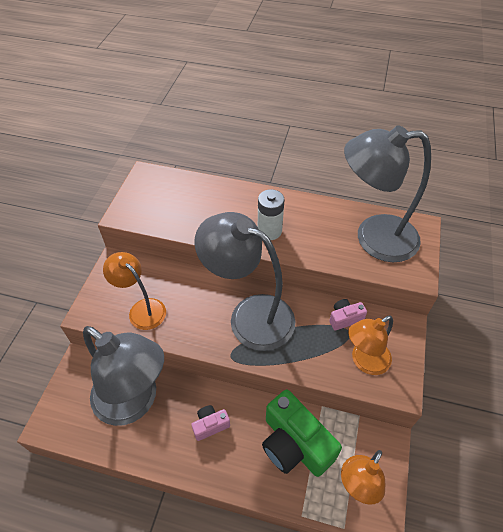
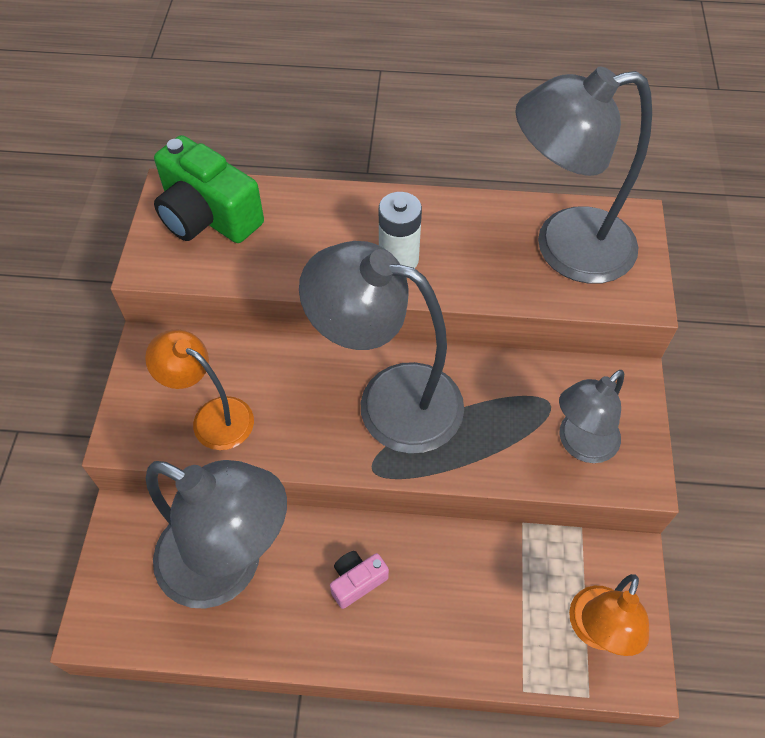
camera: 10 degrees left, 5 degrees up
green camera [262,390,342,477] -> green camera moved to [154,135,264,243]
pink camera [329,299,367,331] -> none
orange lamp [348,315,393,375] -> grey lamp [559,370,624,463]

